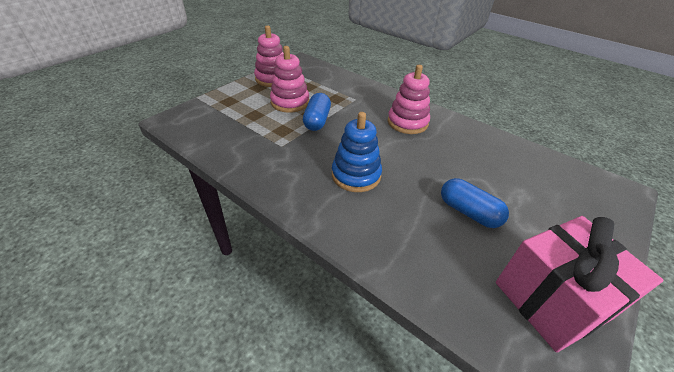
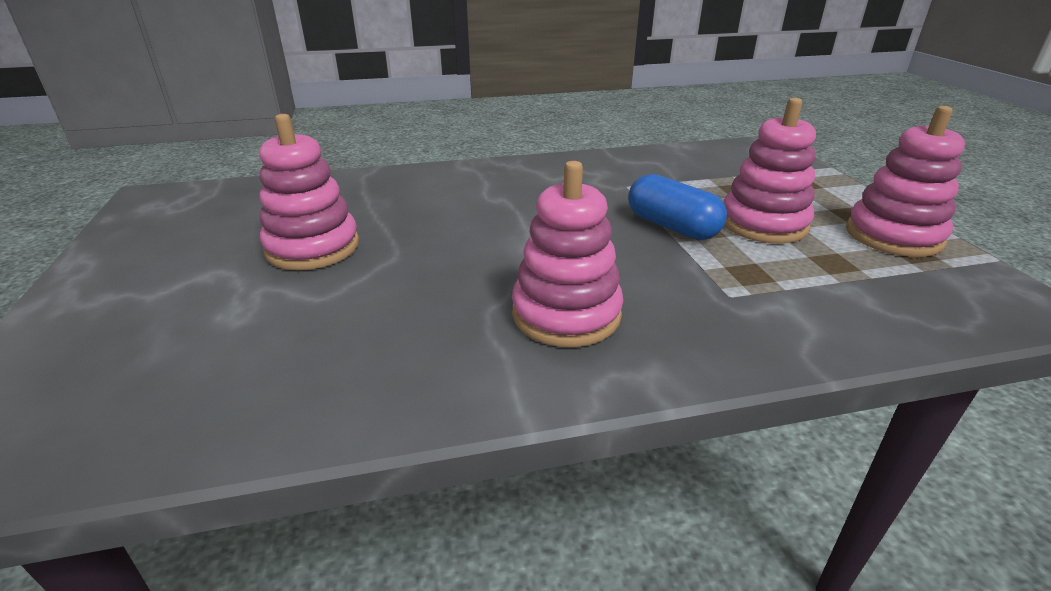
camera: 130 degrees right, 10 degrees down
blue stacking toy [332,112,382,192] -> none
blue capsule [441,178,509,228] -> pink stacking toy [259,114,359,270]
pink gift [496,216,663,352] -> none

